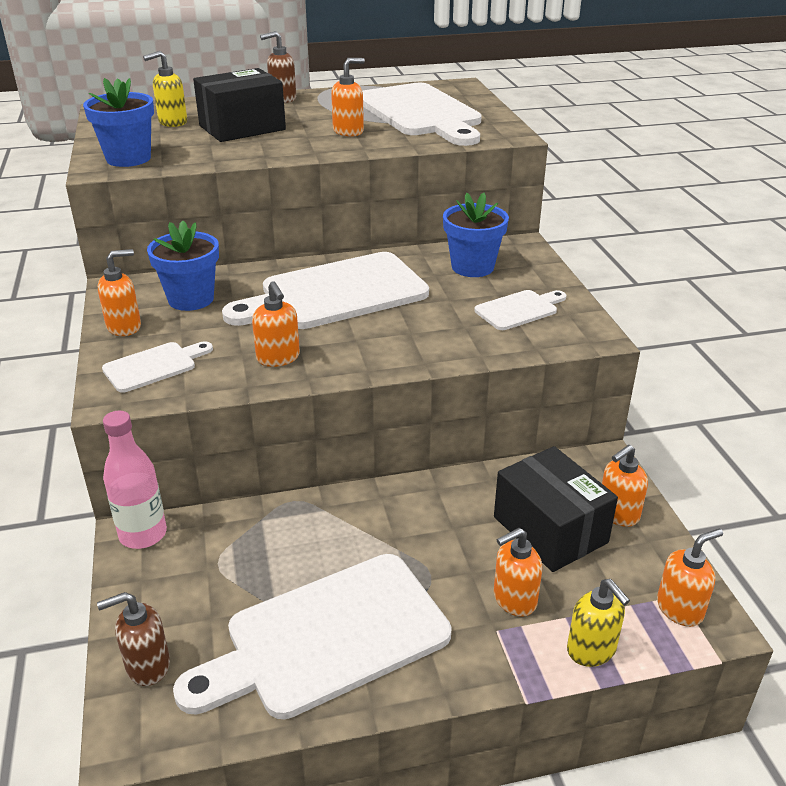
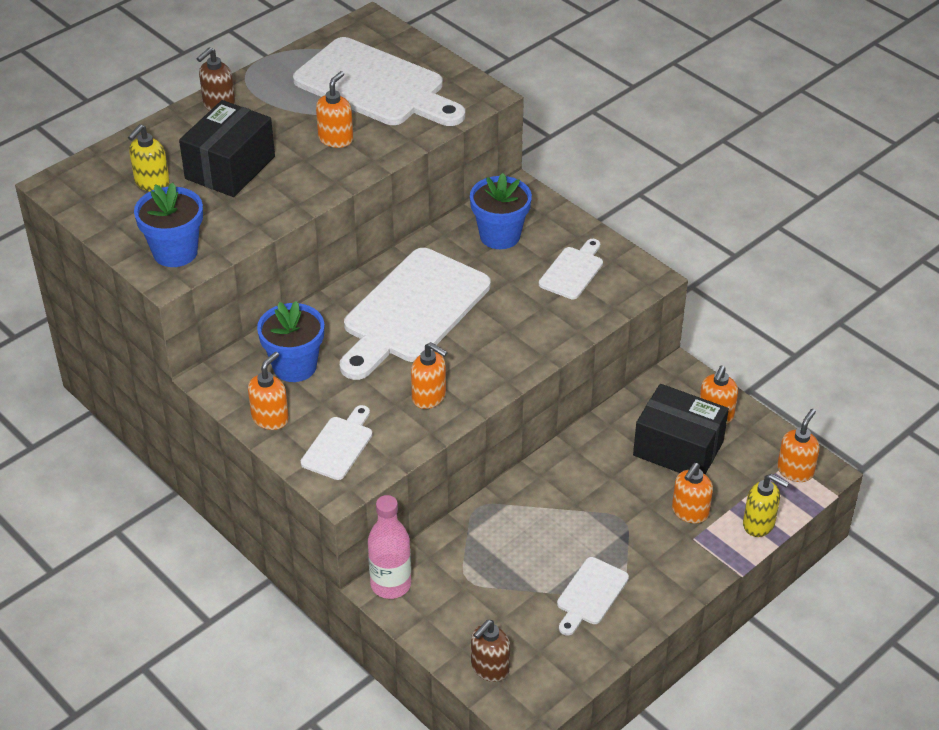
camera: 30 degrees left, 10 degrees up
white cutting board [173,554,451,719] -> white cutting board [557,557,629,636], size x0.47

